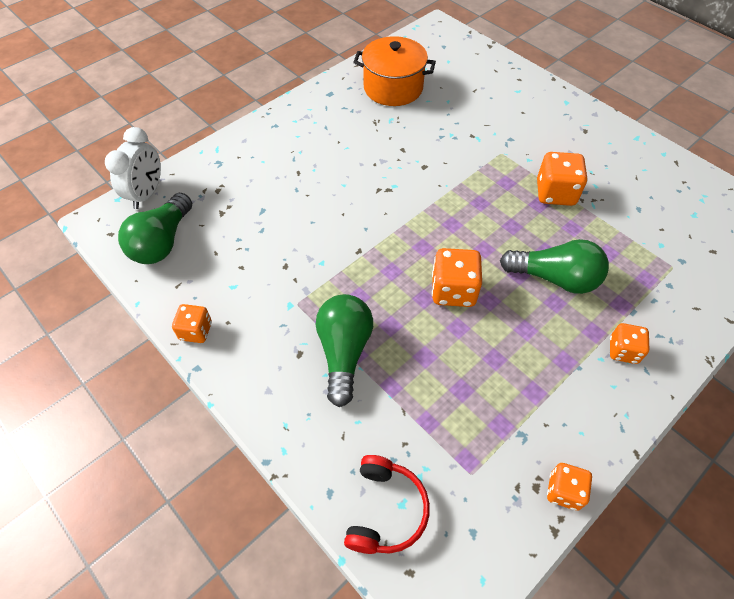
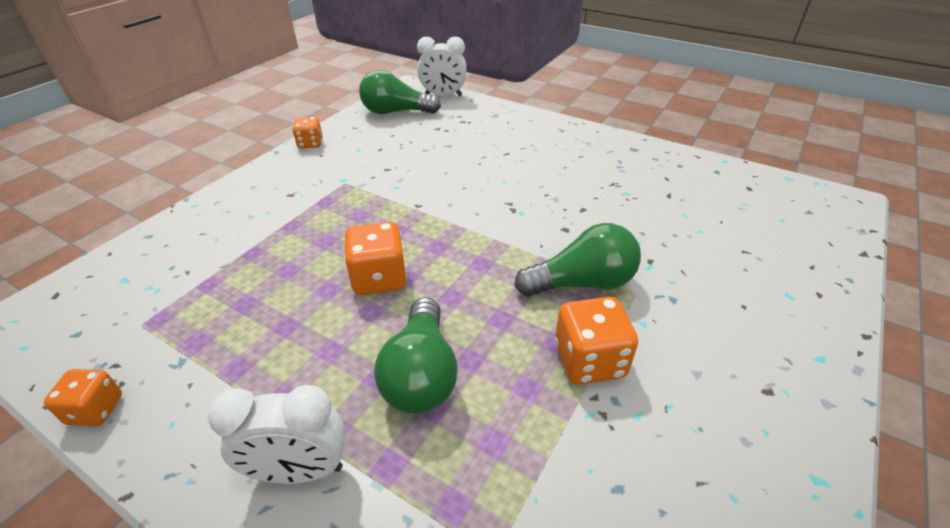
camera: 75 degrees right, 15 degrees down
green light bulb [316,294,373,407] -> green light bulb moved to [515,223,641,297]
red headphones [344,455,430,554] -> none
orange pot [353,36,436,106] -> none
orange dice [610,323,649,364] -> white clock [208,385,345,484]

